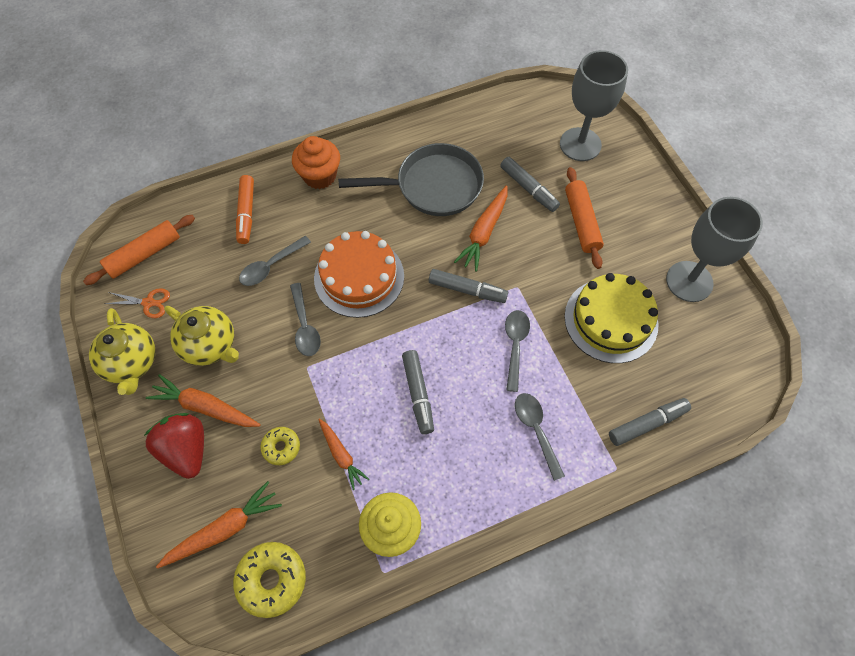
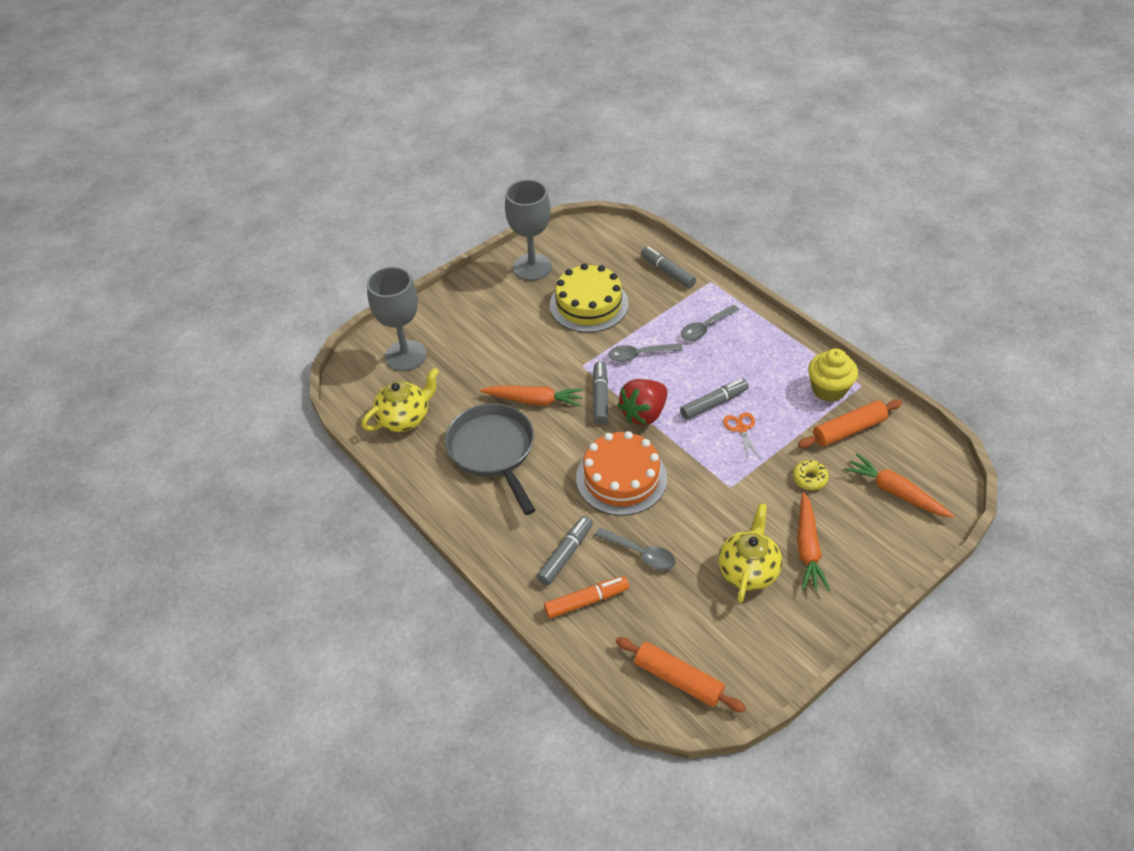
camera: 105 degrees left, 15 degrees down
yellow teapot [89,308,156,395] -> yellow teapot moved to [362,368,439,432]
orange scissors [105,288,170,318] -> orange scissors moved to [723,412,761,461]
red strawberry [144,413,204,479] -> red strawberry moved to [617,379,668,425]
yellow donut [233,542,306,618] -> none
grey spoon [290,283,321,356] -> none
orange cupcake [292,136,340,189] -> none
orange carrot [318,419,369,490] -> none
grey marker [500,157,560,212] -> grey marker moved to [537,516,593,586]
orange rolling pin [565,167,604,269] -> orange rolling pin moved to [798,399,902,448]

